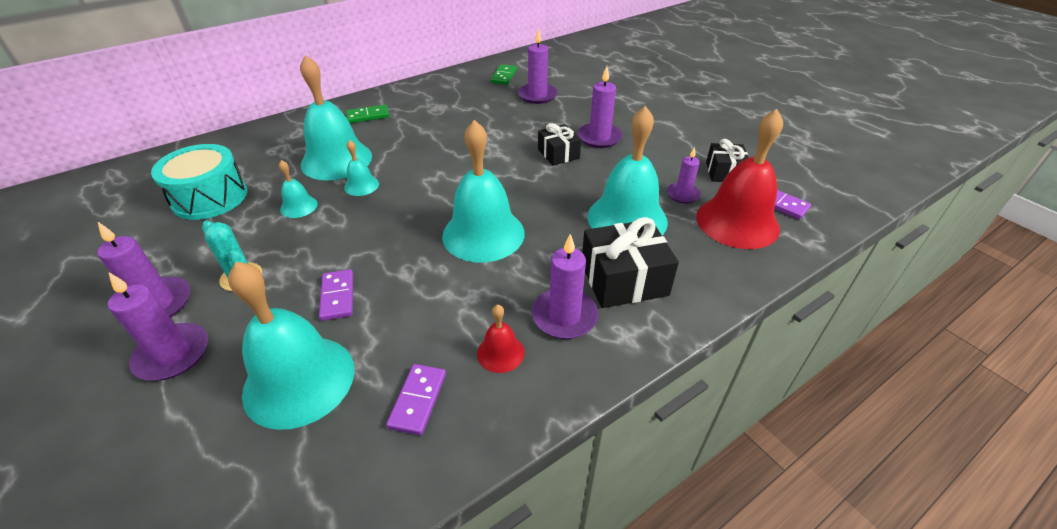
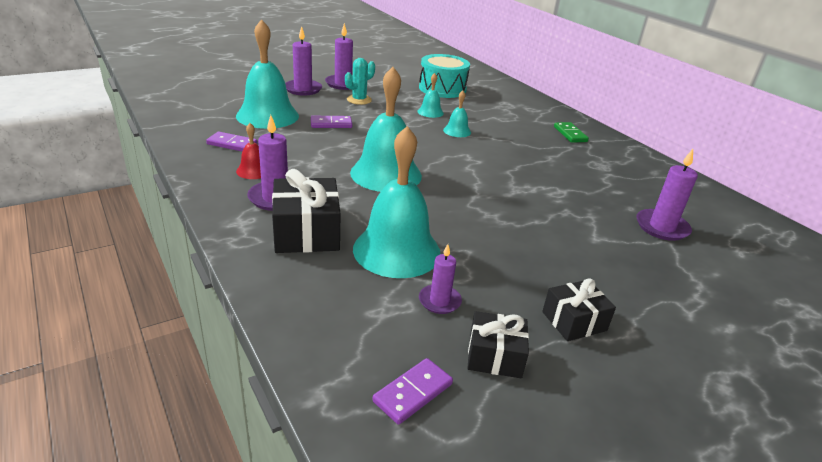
camera: 90 degrees right, 10 degrees down
turquoise bell [300,55,372,180] -> none
green domino [490,64,517,85] -> none
black gift [538,123,581,166] -> black gift moved to [542,278,616,341]
purple candle [577,66,623,148] -> none
red bell [696,109,783,249] -> none

